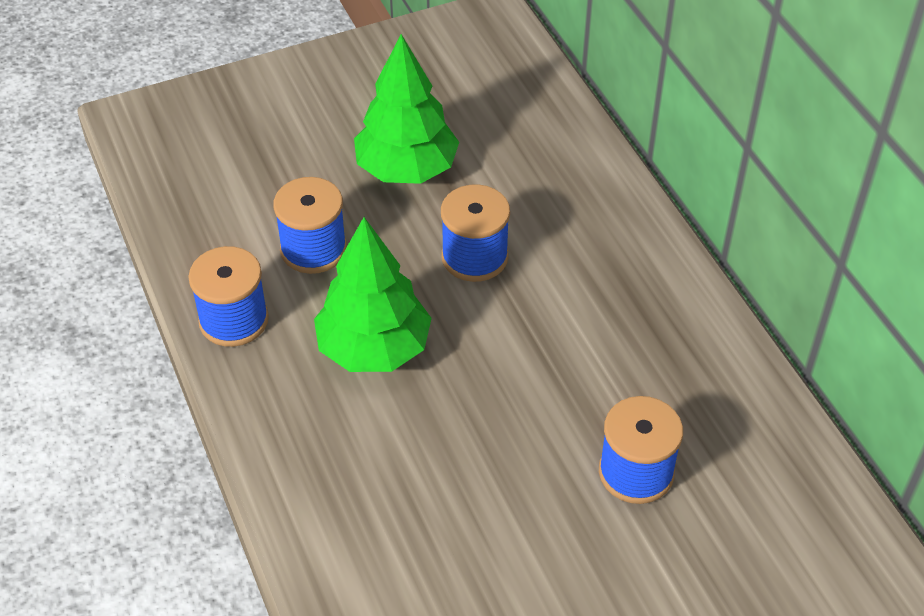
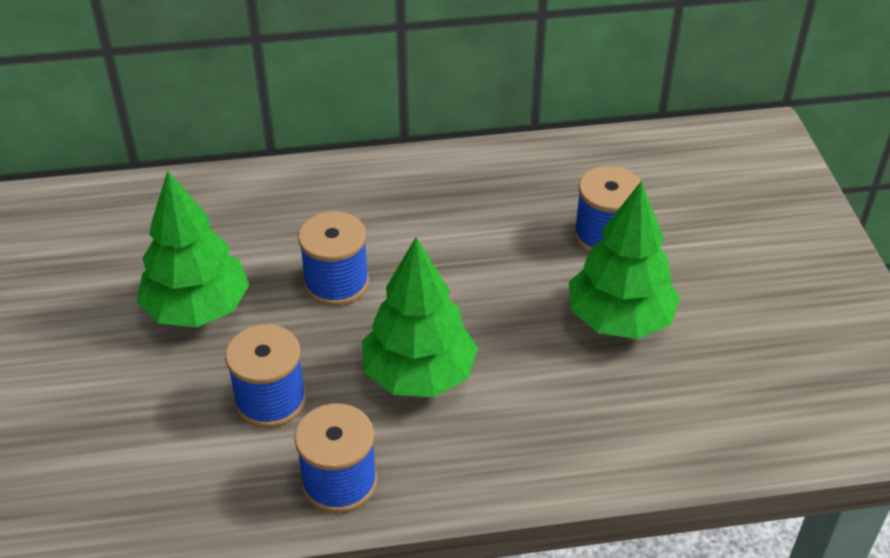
camera: 75 degrees left, 5 degrees down
none -> green tree [569,181,680,339]

